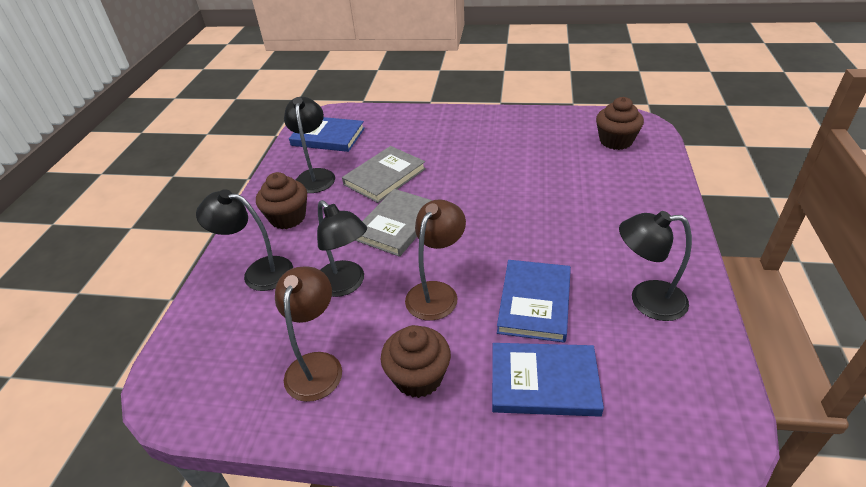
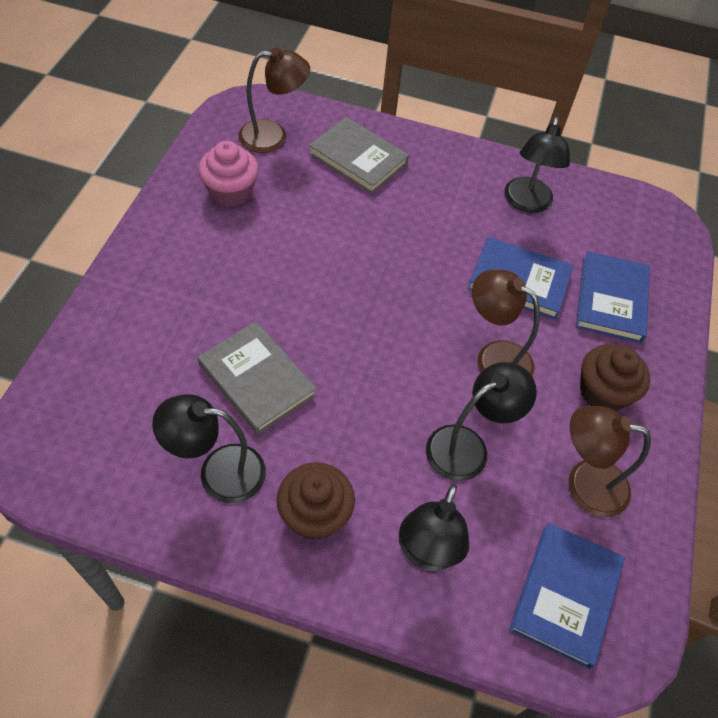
camera: 90 degrees left, 15 degrees up
blue book [289,117,365,152] -> blue book moved to [509,523,625,669]
grey book [355,189,433,257] -> grey book moved to [309,117,409,194]
brown cupcake [596,97,644,150] -> brown lamp [238,47,310,153]
none -> pink cupcake [198,141,259,207]

